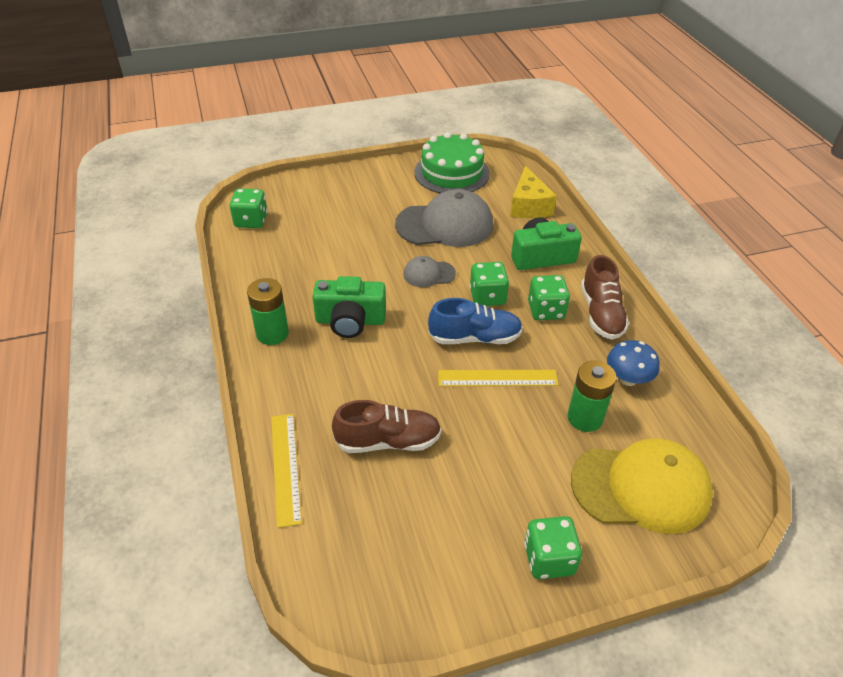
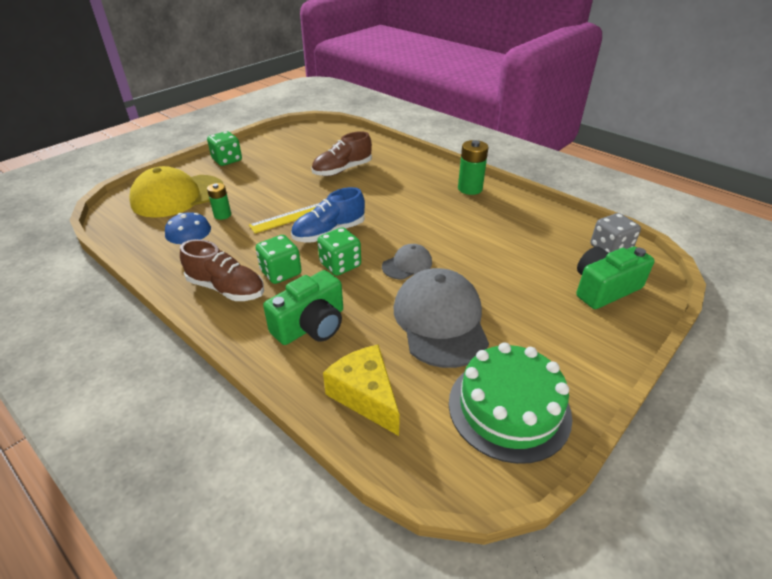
camera: 150 degrees right, 5 degrees down
green dice [229,188,268,228] -> grey dice [590,213,641,253]
yellow ruler [271,414,302,528] -> none
green camera [313,276,386,338] -> green camera moved to [576,246,655,309]
grey cap [395,189,493,247] -> grey cap turned 120 degrees clockwise [394,268,489,368]
green battery [567,361,616,432] -> green battery [207,183,231,220], size x0.64
brown shoe [581,255,629,340] -> brown shoe turned 150 degrees clockwise [180,239,264,301]

